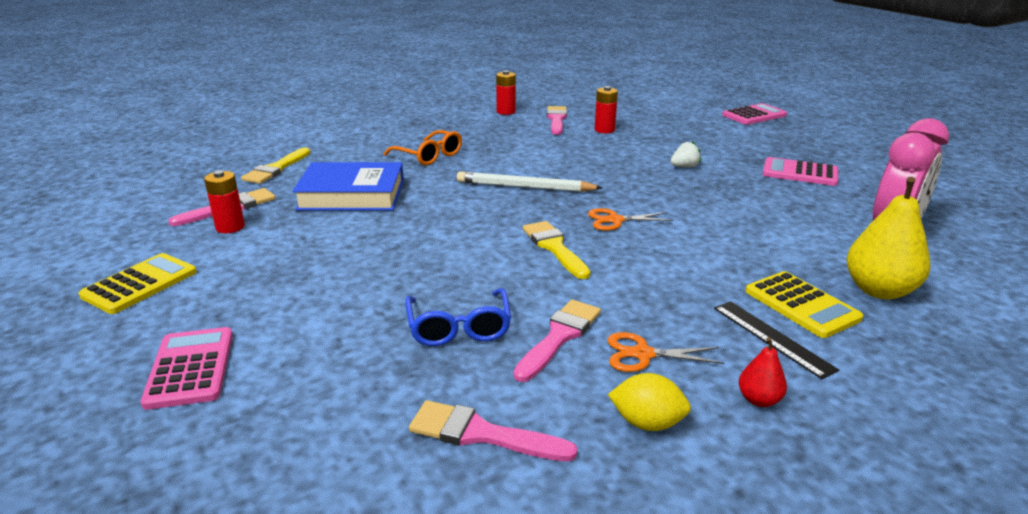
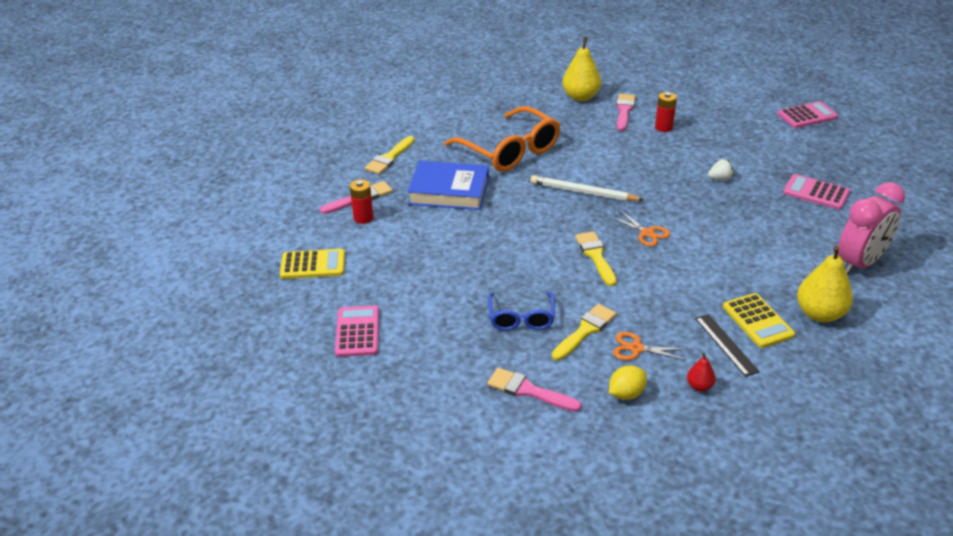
camera: 10 degrees right, 10 degrees up
yellow calculator [79,253,197,314] -> yellow calculator turned 45 degrees clockwise [280,249,345,279]
orange glasses [384,130,462,165] -> orange glasses [444,106,560,172], size x1.79
red battery [496,70,516,115] -> yellow pear [562,37,601,101]
pink brush [513,300,601,382] -> yellow brush [552,304,616,360]
orange scissors [588,208,673,231] -> orange scissors turned 135 degrees counterclockwise [610,210,670,246]
yellow lemon [608,373,691,431] -> yellow lemon turned 60 degrees counterclockwise [609,365,647,400]

